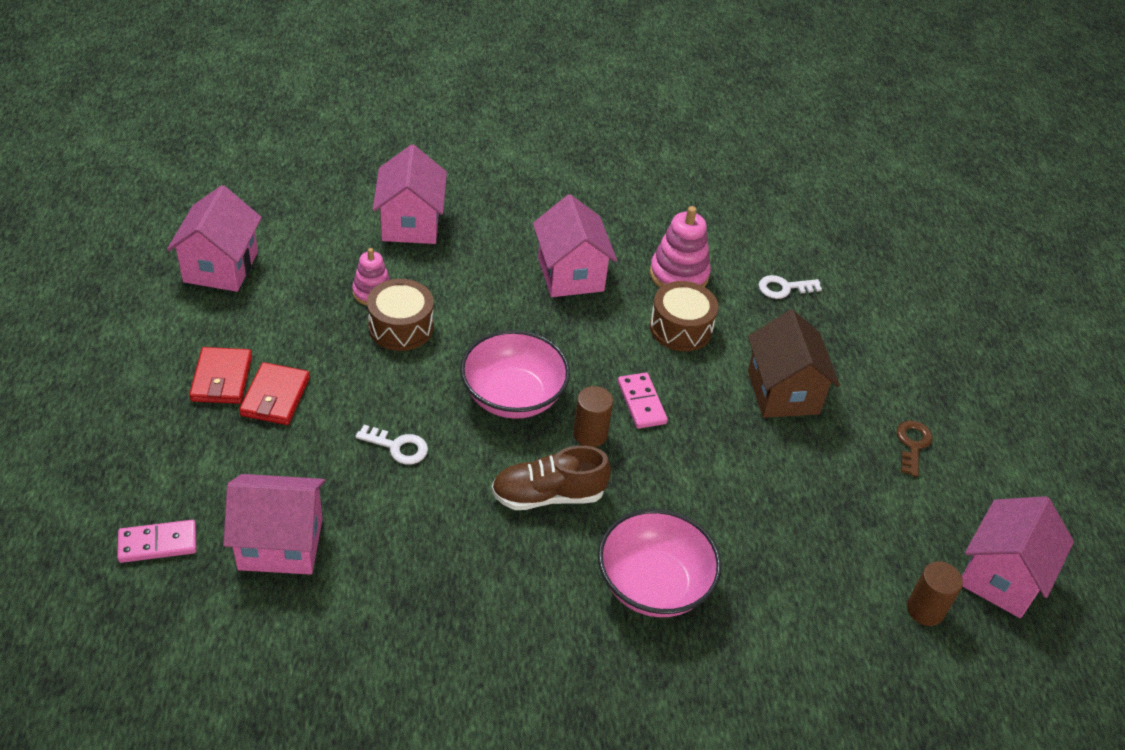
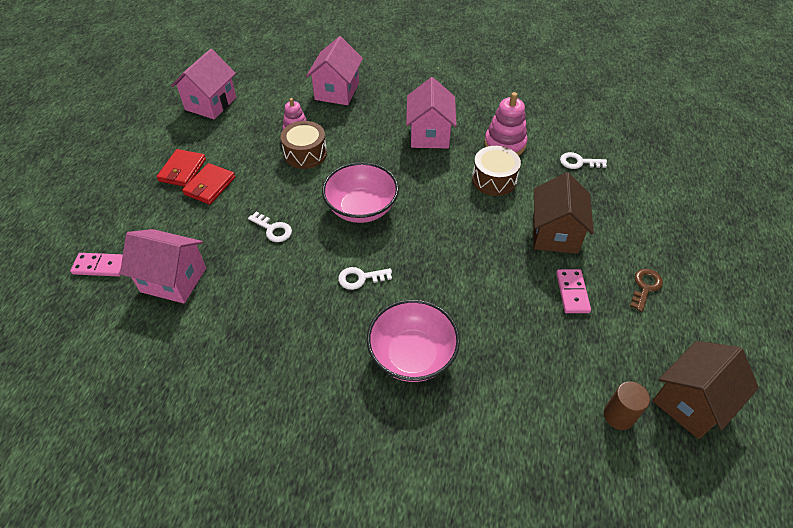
camera: 20 degrees right, 5 degrees up
brown shoe [491,446,611,510] -> white key [338,267,392,290]
brown cylinder [573,386,613,447] -> none
pink domino [618,372,668,429] -> pink domino moved to [556,269,591,313]
pink house [962,496,1074,618] -> brown house [652,341,759,439]

